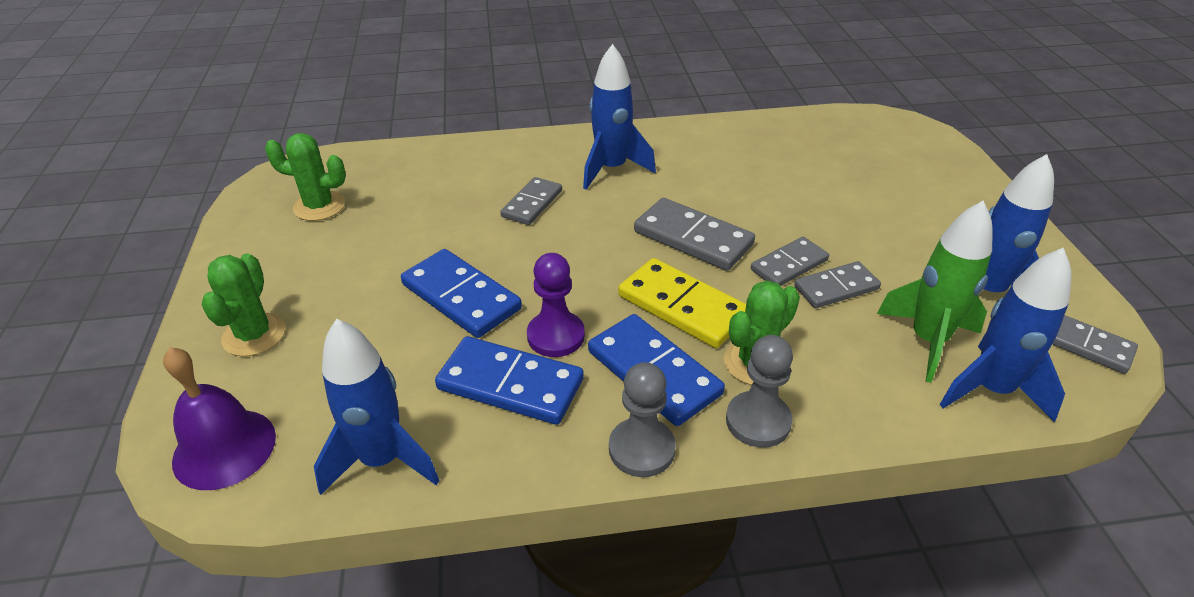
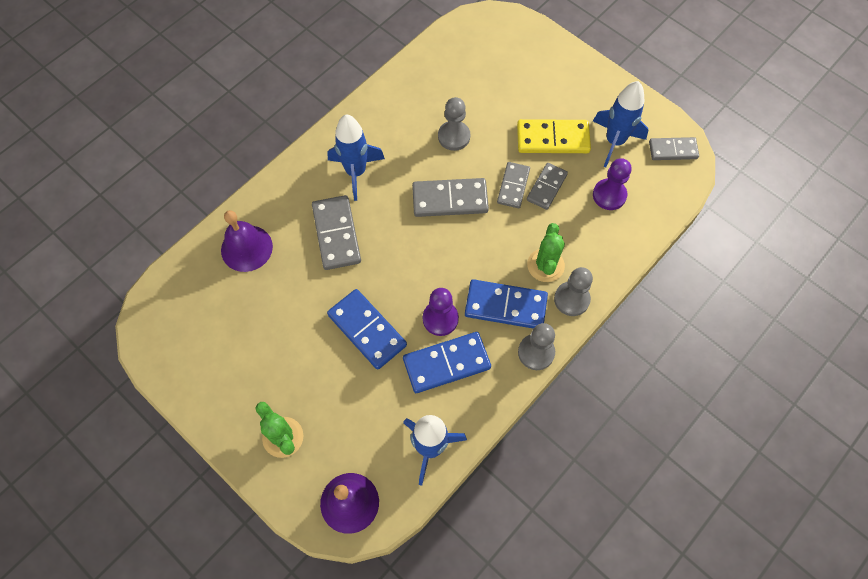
camera: 40 degrees left, 25 degrees up
green cactus [265,133,346,221] -> none
blue domino [401,249,522,338] -> blue domino turned 45 degrees clockwise [327,289,407,370]
grey domino [500,177,562,225] -> grey domino [312,195,361,270], size x1.54
yellow domino [618,258,746,348] -> yellow domino moved to [517,119,591,153]
green rocket [877,201,993,383] -> purple pawn [593,158,632,210]
blue rocket [939,248,1072,422] -> none
none -> purple bell [221,210,273,272]
none -> grey pawn [438,97,471,151]

